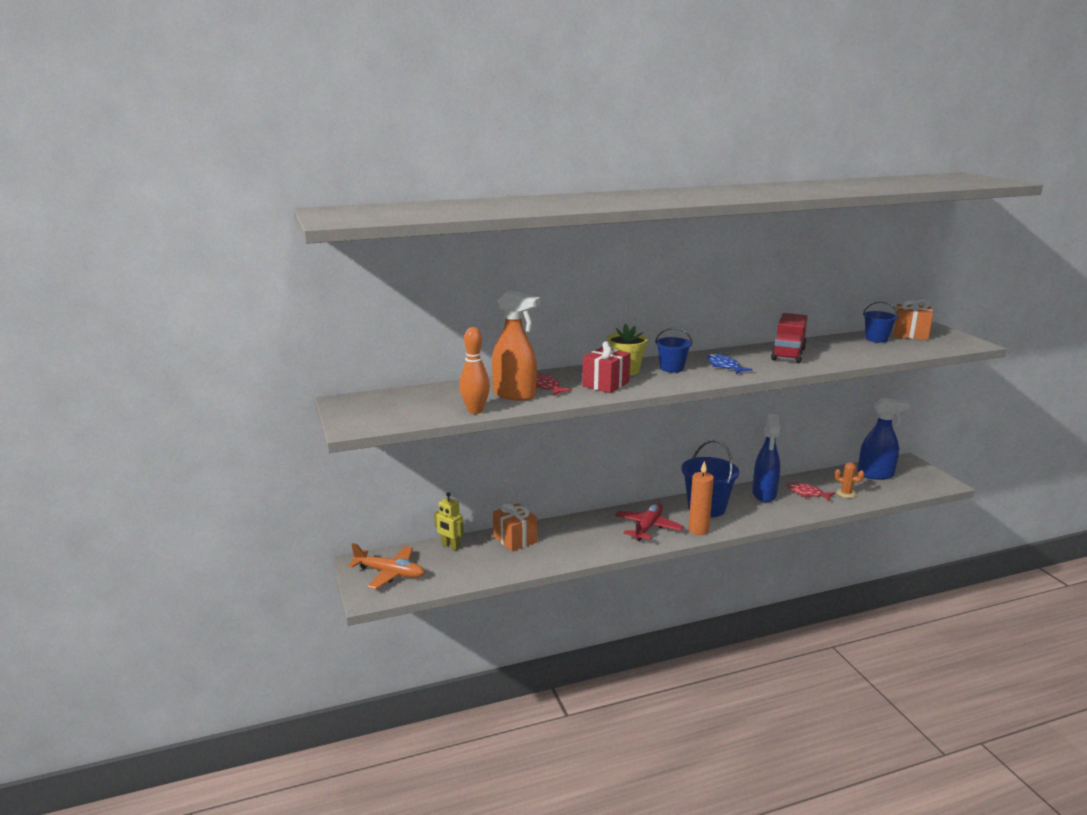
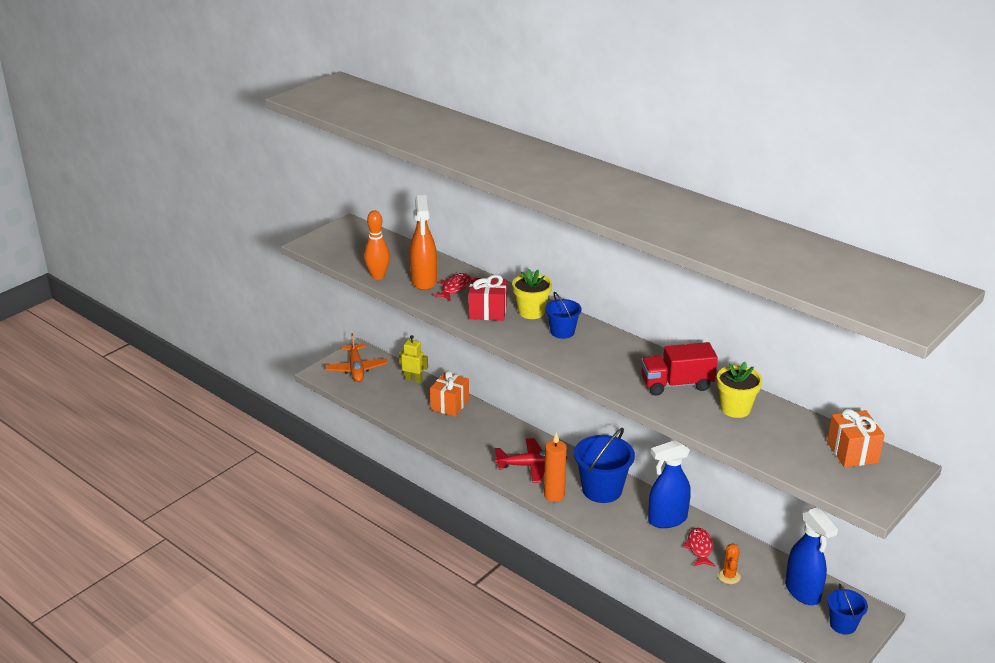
camera: 60 degrees right, 10 degrees up
yellow robot [434,492,464,550] -> yellow robot turned 105 degrees clockwise [399,335,428,383]
blue fish [707,354,753,374] -> none
blue bucket [863,301,898,343] -> blue bucket moved to [827,583,868,635]
none -> yellow flower pot [717,362,762,418]

